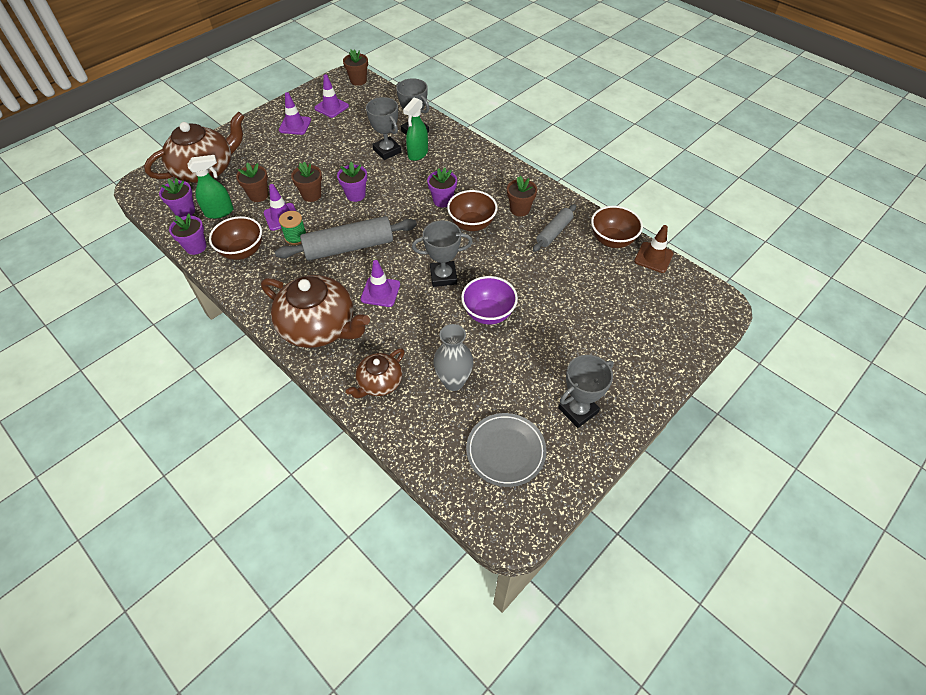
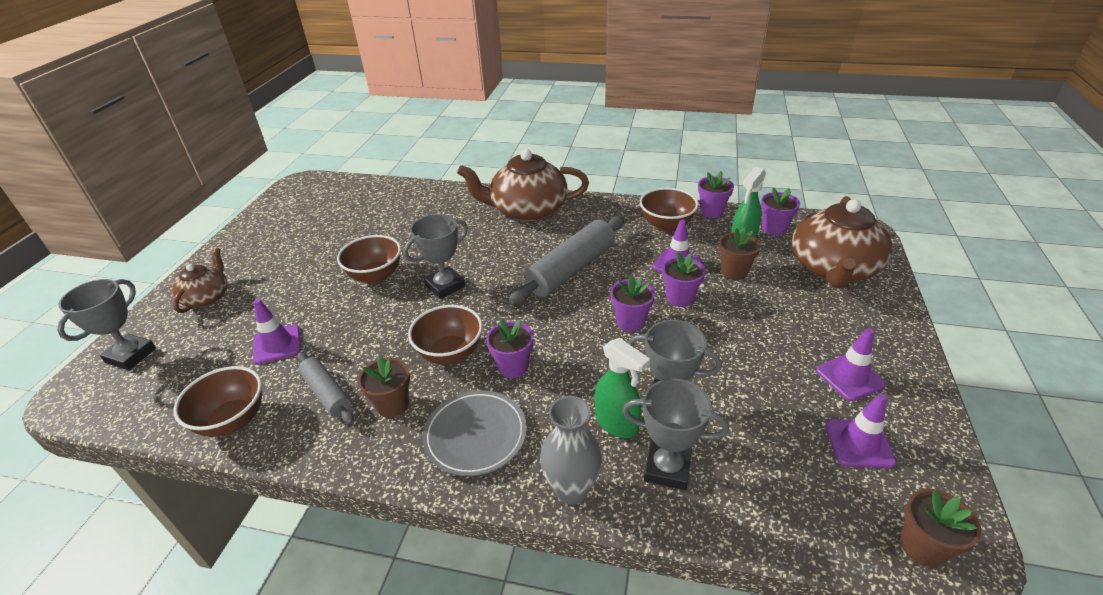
camera: 150 degrees right, 15 degrees down
green spool [279,211,306,245] -> none
brown flower pot [291,162,322,202] -> purple flower pot [663,252,706,307]
brown teapot [346,348,404,398] -> brown teapot moved to [172,248,228,313]
purple traffic cone [361,260,400,307] -> purple traffic cone moved to [253,299,301,365]
green spray bottle [403,97,428,161] -> green spray bottle turned 135 degrees clockwise [595,338,650,438]
grey vase [433,324,473,391] -> grey vase moved to [540,396,602,505]
purple bowl [461,276,518,325] -> brown bowl [337,235,401,284]
grey plate [466,413,547,487] -> grey plate moved to [422,390,527,476]
grey rolling pin [533,204,576,252] -> grey rolling pin turned 45 degrees counterclockwise [297,352,354,425]
grey trophy [558,355,614,428] -> grey trophy moved to [57,279,156,370]
brown traffic cone [634,225,674,273] -> none

